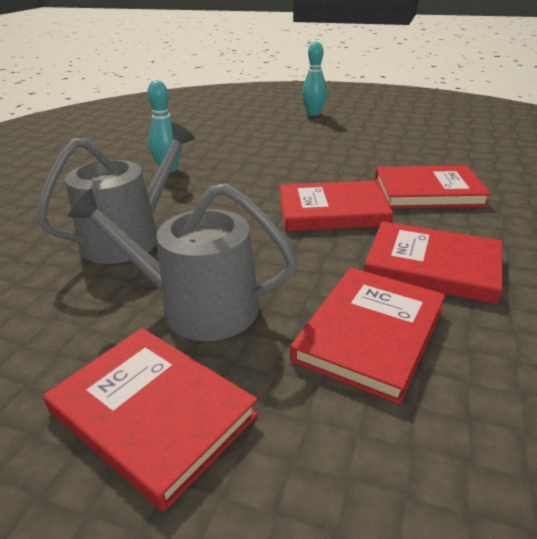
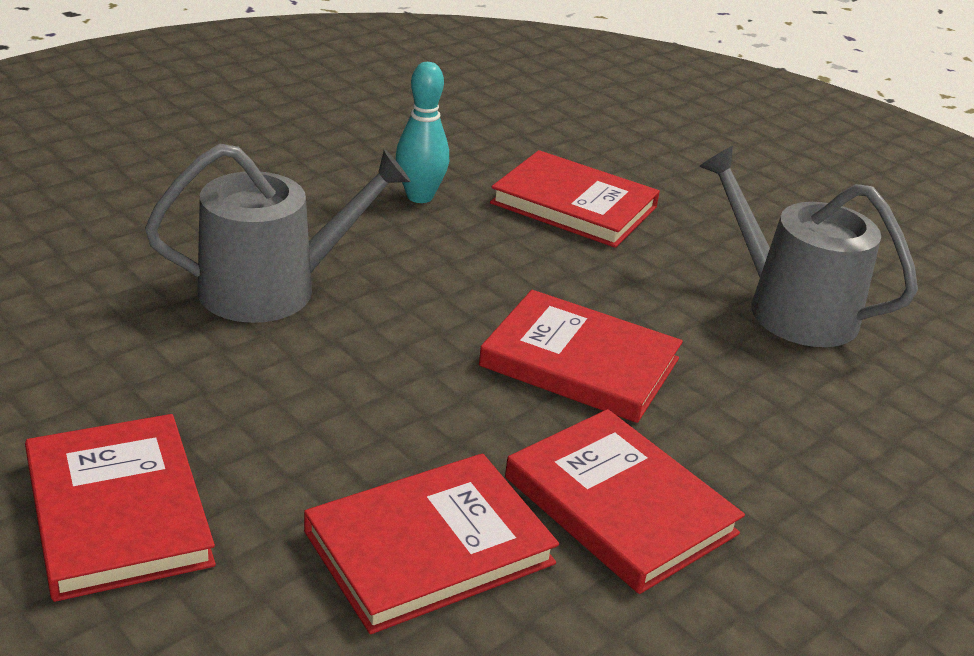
camera: 25 degrees right, 0 degrees up
grey watering can [68,183,297,341] -> grey watering can moved to [699,146,918,347]
turquoise bowling pin [302,42,327,116] -> none
red book [375,165,491,208] -> red book moved to [490,150,660,248]

